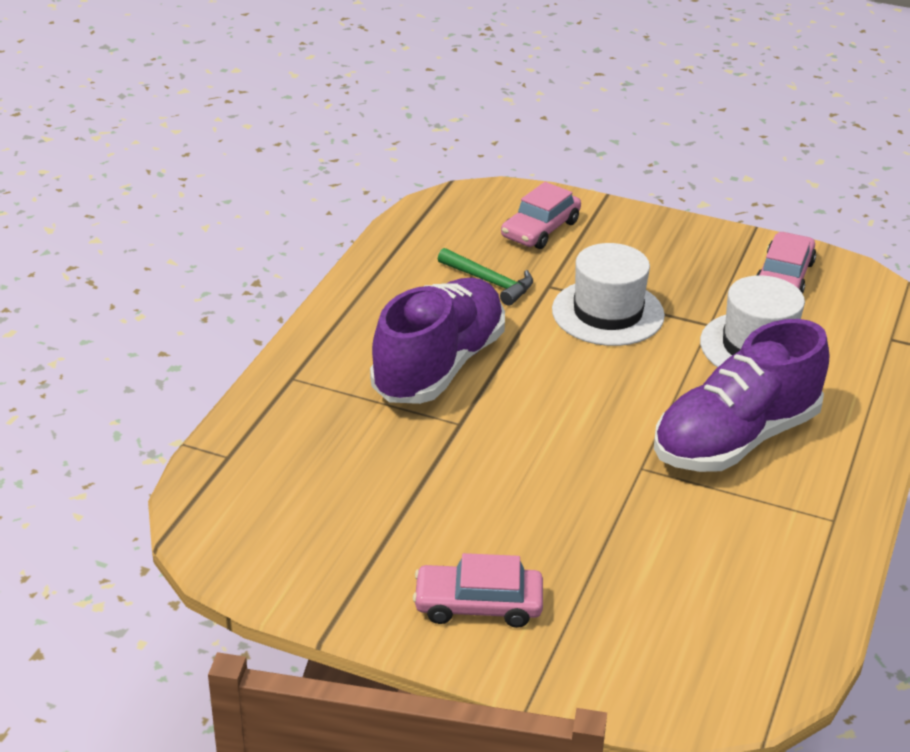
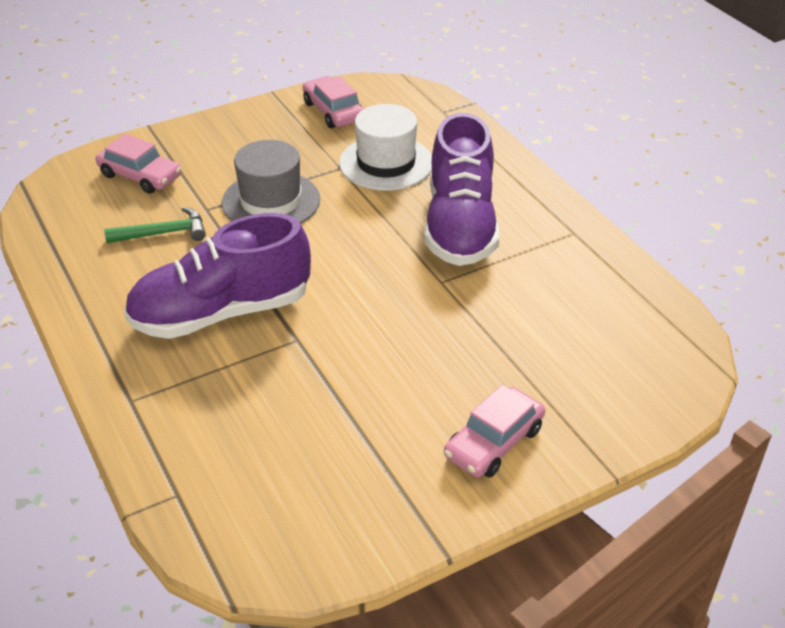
camera: 50 degrees left, 5 degrees up
purple shoe [370,278,505,404] -> purple shoe turned 90 degrees counterclockwise [124,213,311,339]
pink car [501,182,581,249] -> pink car turned 45 degrees counterclockwise [96,134,182,194]
white hat [552,243,665,346] -> grey hat [222,140,320,224]

